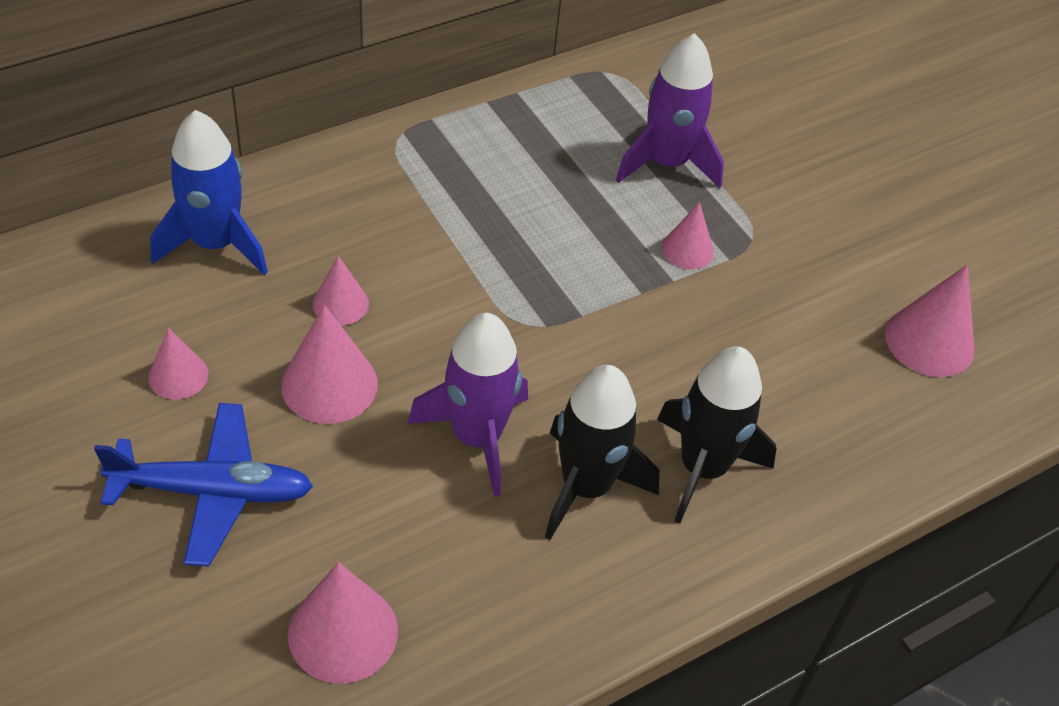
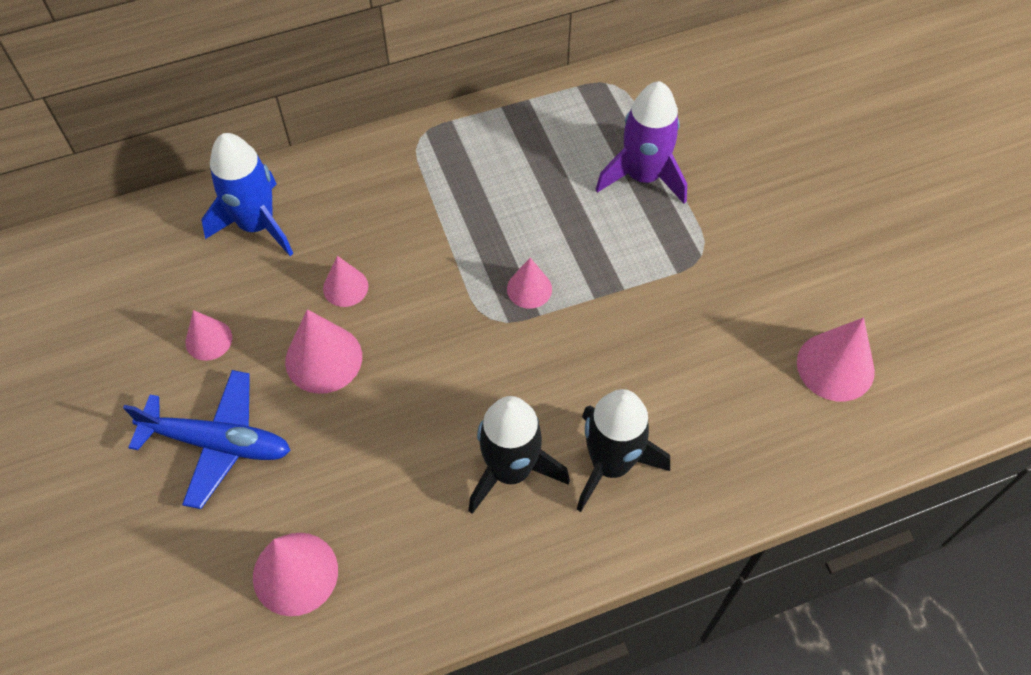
camera: 15 degrees right, 10 degrees up
purple rocket [408,313,528,497] -> none
pink cone [662,202,714,269] -> pink cone moved to [507,258,552,309]

